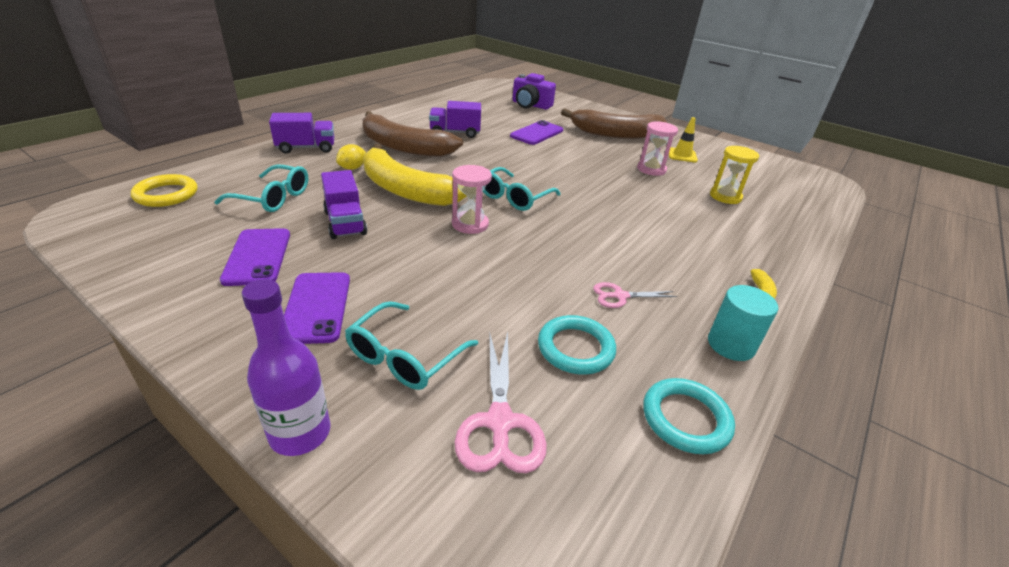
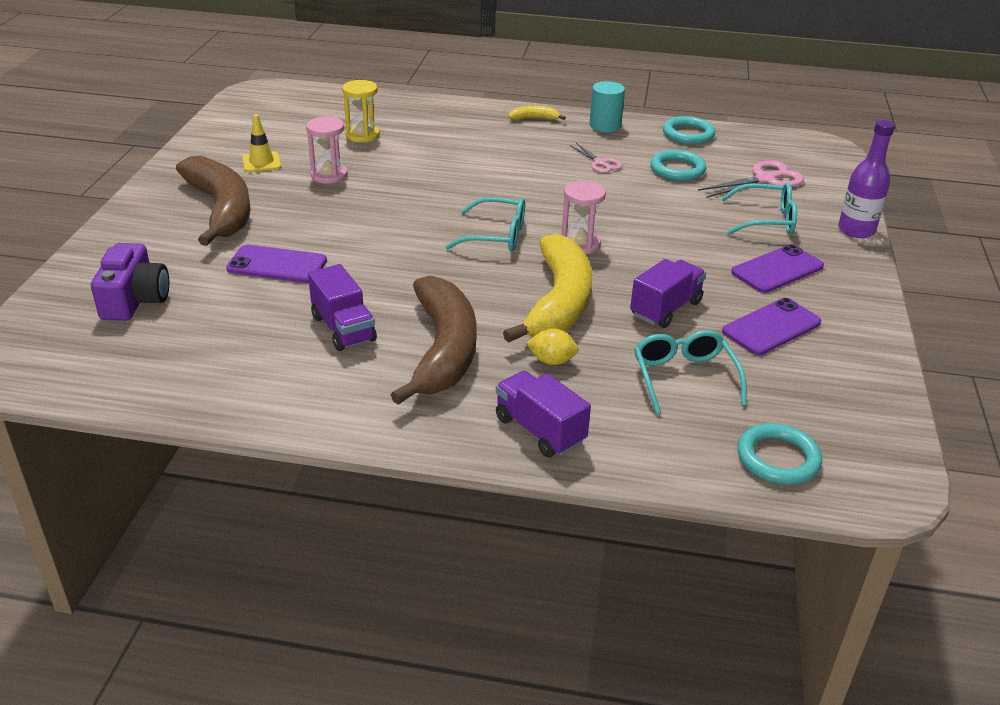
camera: 115 degrees left, 0 degrees up
yellow ring [131,174,198,207] -> turquoise ring [738,423,822,485]

